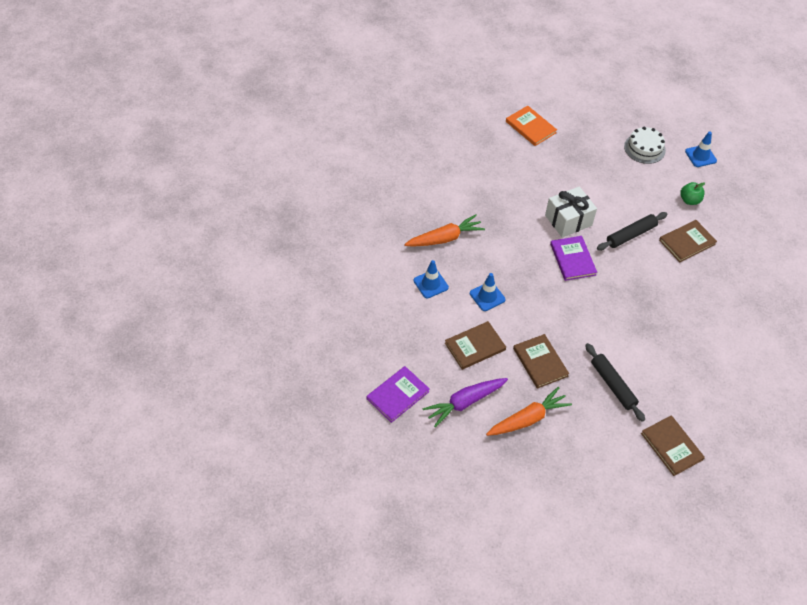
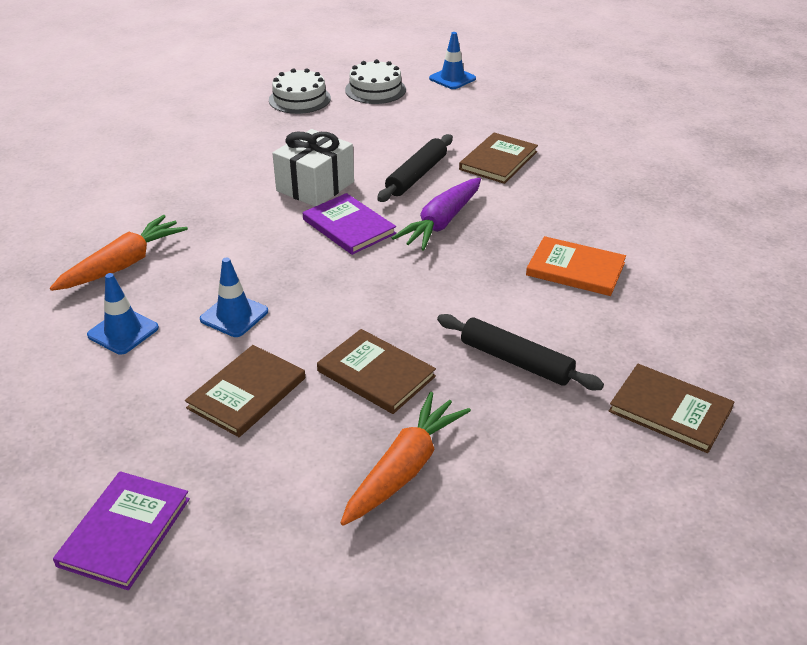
camera: 25 degrees left, 15 degrees down
purple carrot [423,378,508,427] -> purple carrot moved to [392,178,481,251]
orange book [506,106,557,146] -> orange book moved to [526,236,626,296]
green apple [680,182,705,205] -> none
none -> white cake [269,68,331,114]

